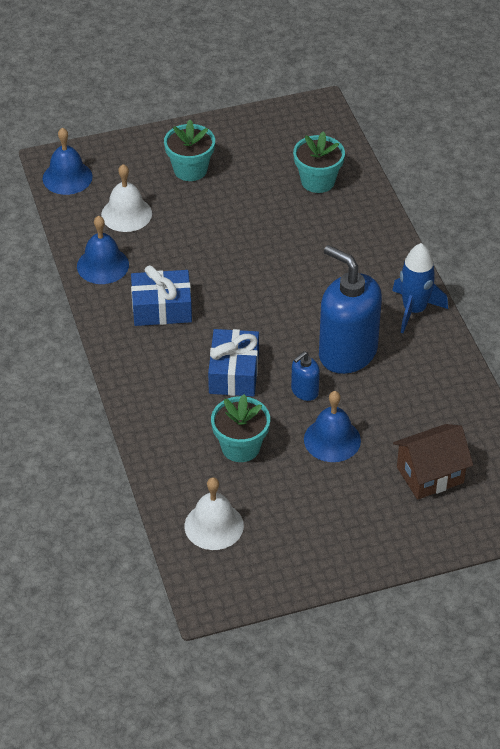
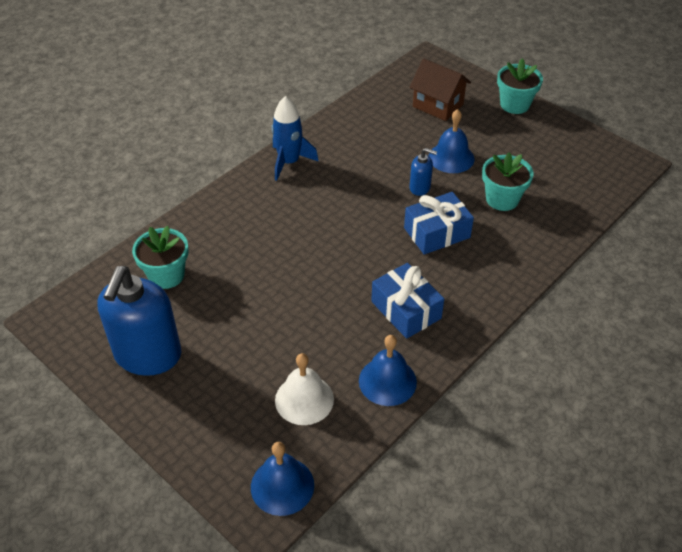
camera: 120 degrees left, 0 degrees up
turquoise flower pot [164,120,215,181] -> turquoise flower pot moved to [497,58,543,114]
white bell [184,477,244,550] -> none
blue soap dispenser [319,245,382,374] -> blue soap dispenser moved to [97,266,182,376]

